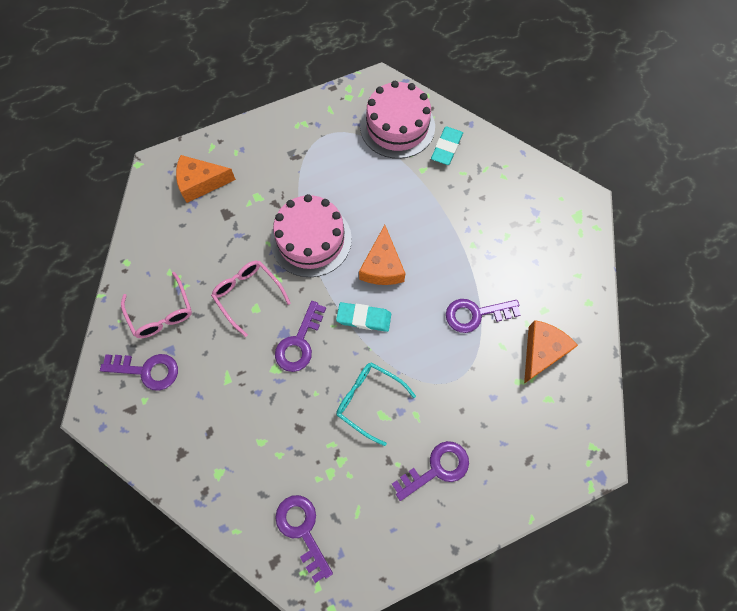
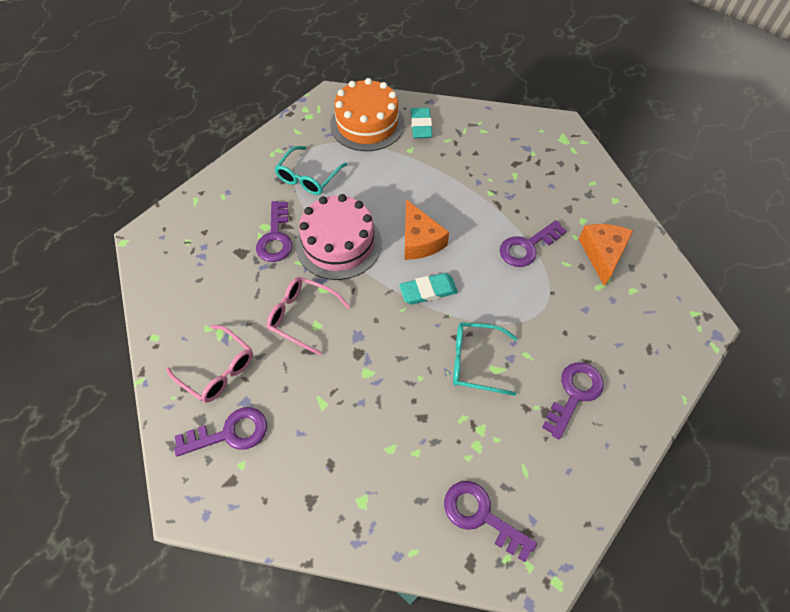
camera: 25 degrees left, 10 degrees down
orange cheese [176,155,236,203] -> none
purple key [275,301,326,372] -> purple key moved to [256,201,292,262]
pink cake [360,81,435,159] -> orange cake [330,78,405,151]
none -> turquoise glasses [274,146,347,195]

